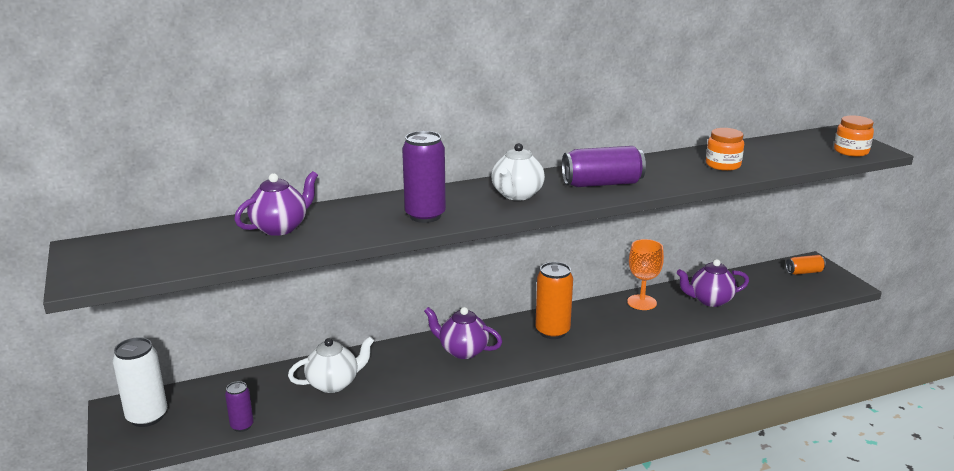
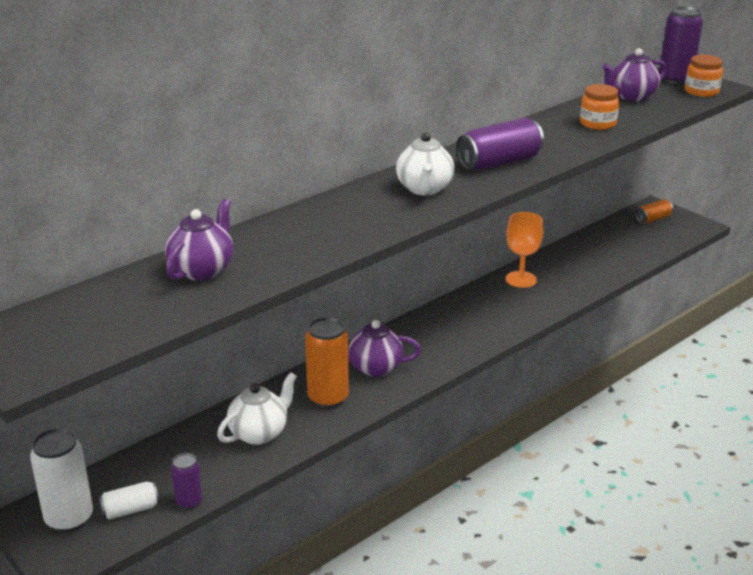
camera: 20 degrees left, 5 degrees up
purple can [402,131,446,223] -> purple can moved to [659,6,703,84]
orange can [535,262,573,339] -> orange can moved to [305,317,349,409]
purple teapot [677,259,749,307] -> purple teapot moved to [602,48,667,102]
none -> white can [99,482,159,520]

